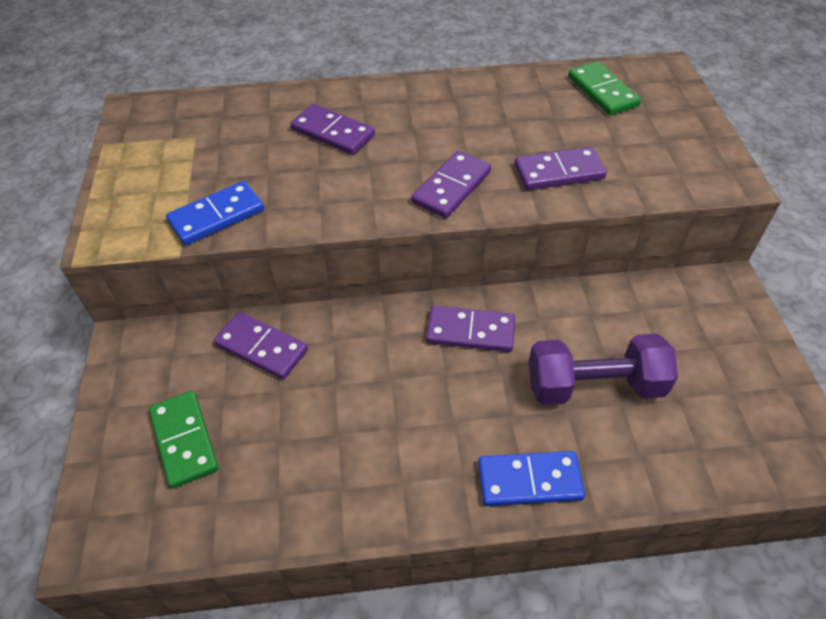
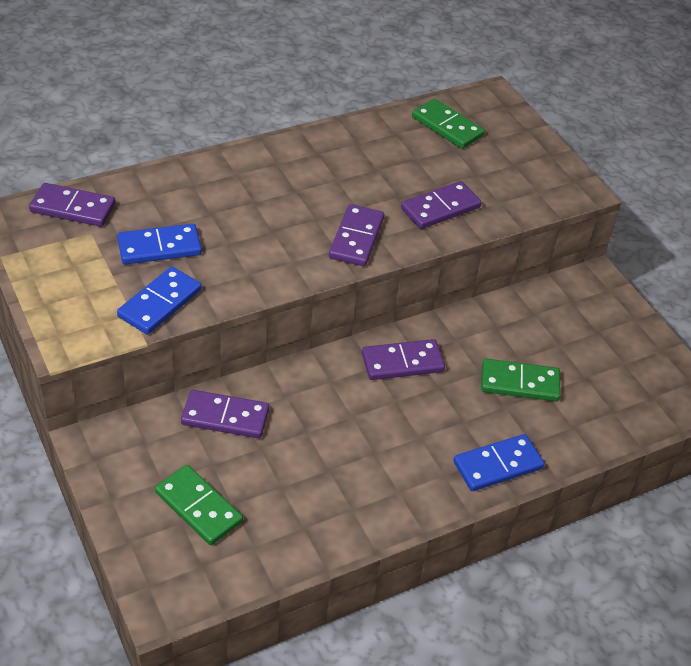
camera: 25 degrees left, 5 degrees down
purple domino [290,104,375,155] -> purple domino moved to [29,183,116,227]
purple dumbbell [529,334,678,405] -> green domino [481,359,561,401]
none -> blue domino [117,224,202,264]

